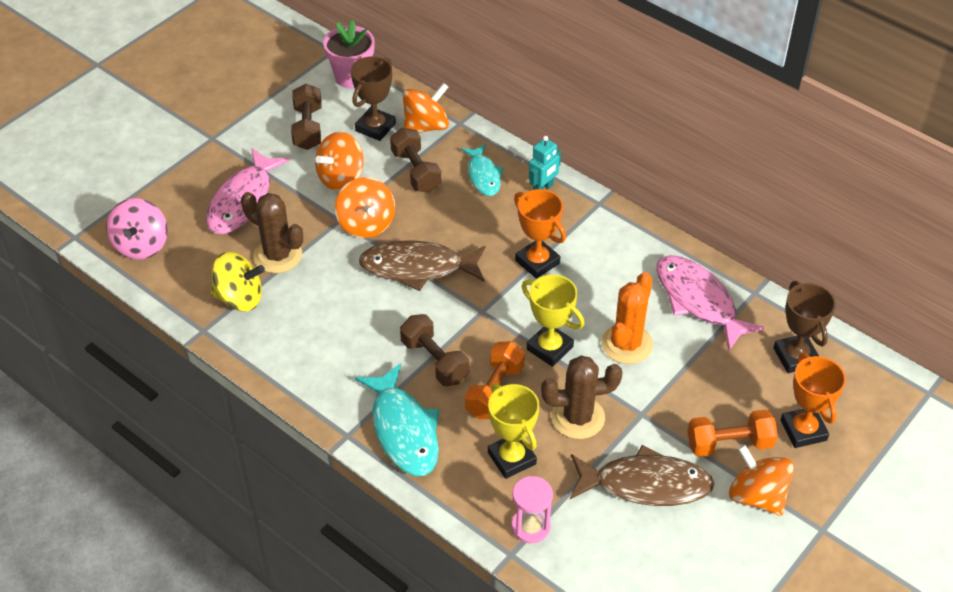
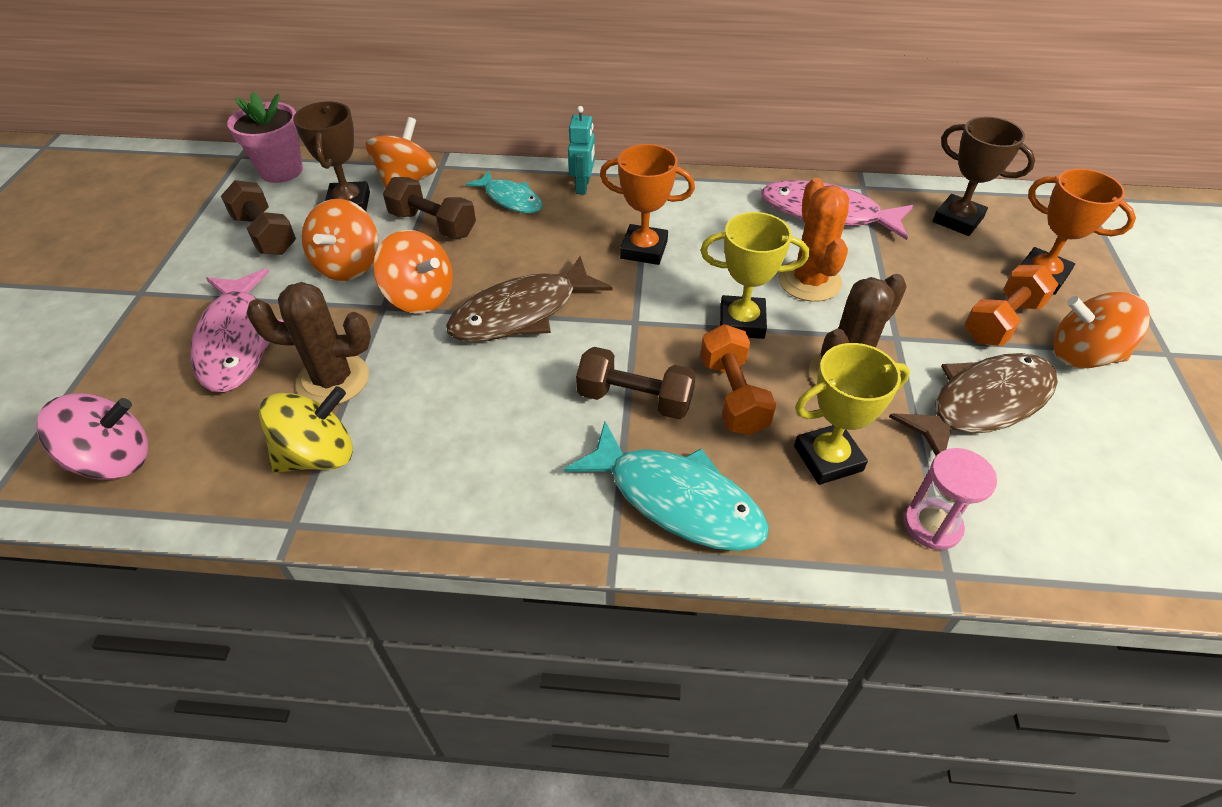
camera: 35 degrees left, 0 degrees up
pink spinning top [106,198,168,260] -> pink spinning top turned 75 degrees counterclockwise [37,393,148,480]
yellow trophy [488,383,539,479] -> yellow trophy turned 45 degrees counterclockwise [794,343,910,485]

